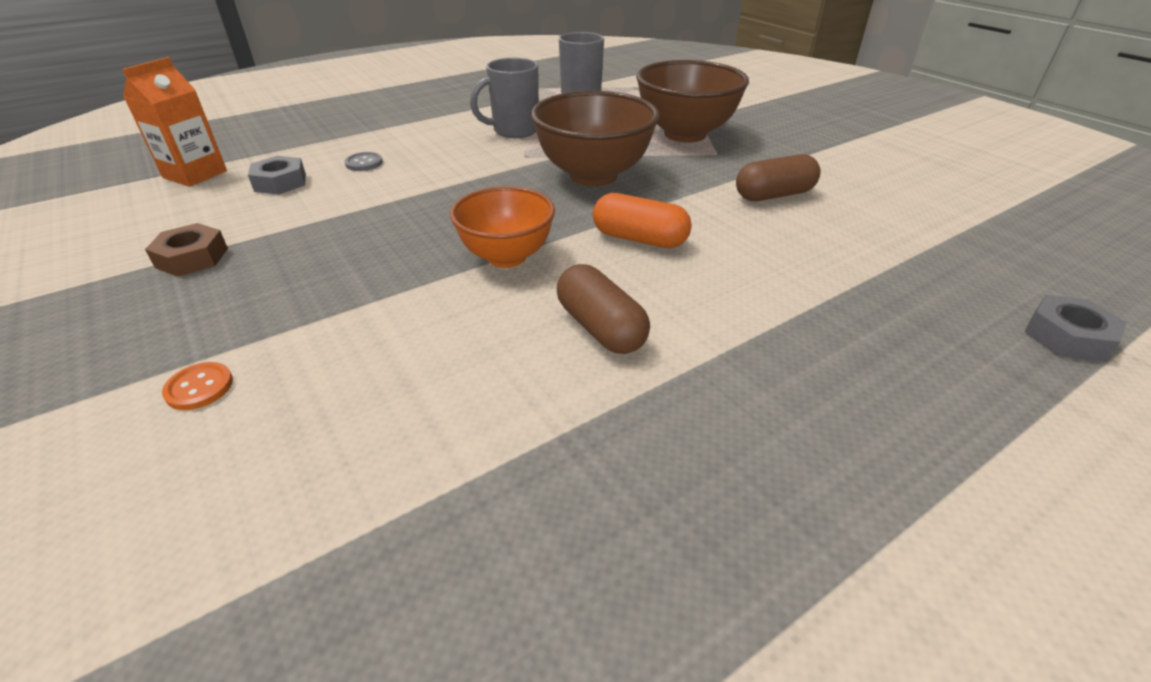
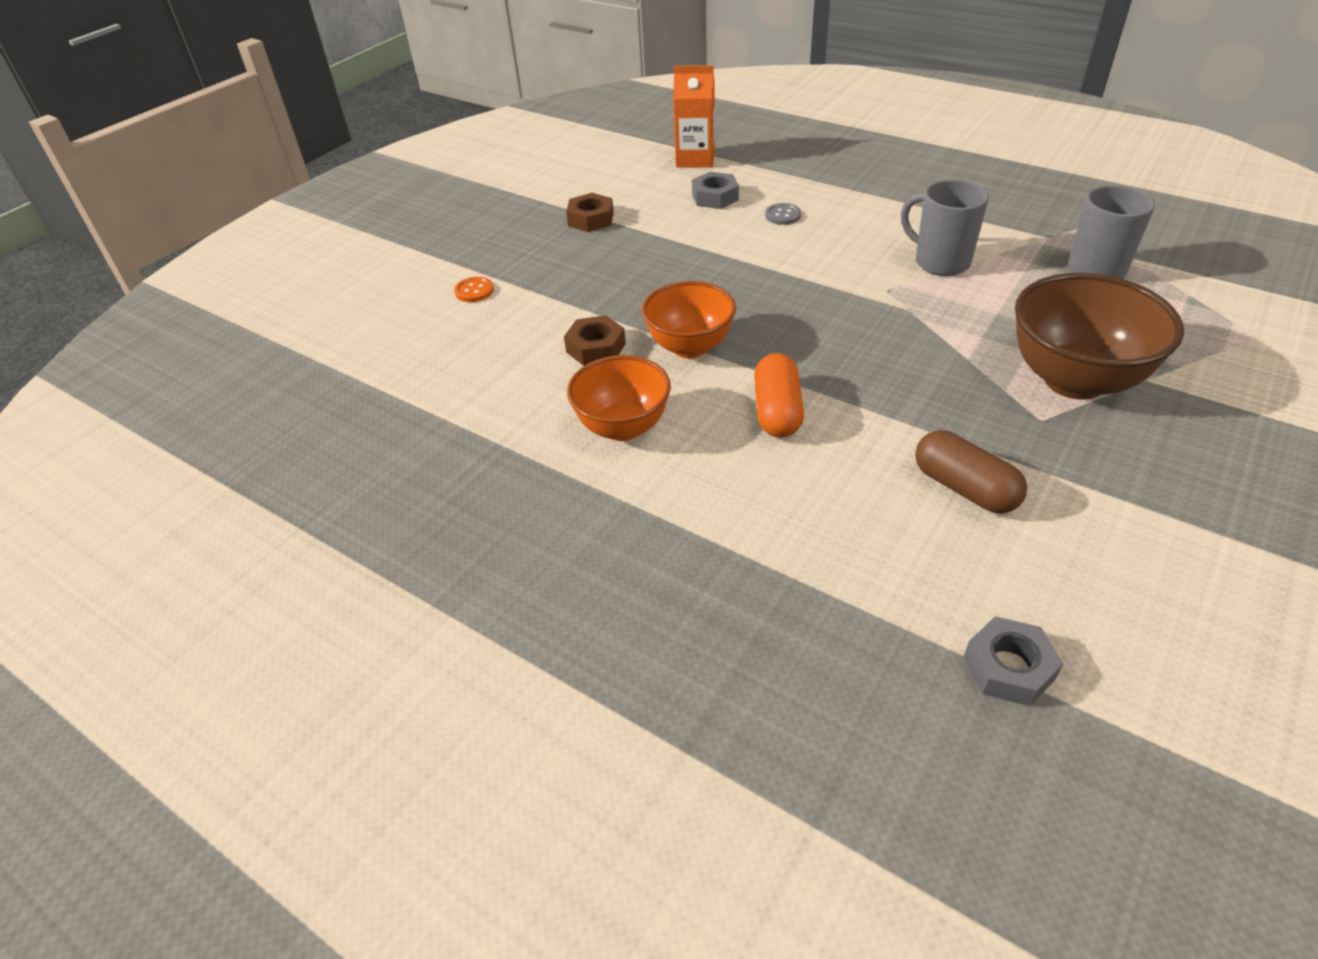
camera: 70 degrees right, 5 degrees up
brown bowl [531,91,659,186] -> none
brown capsule [557,264,650,354] -> orange bowl [567,355,671,441]
grey nut [1025,295,1127,362] -> grey nut moved to [964,616,1063,706]
none -> brown nut [564,315,626,366]

